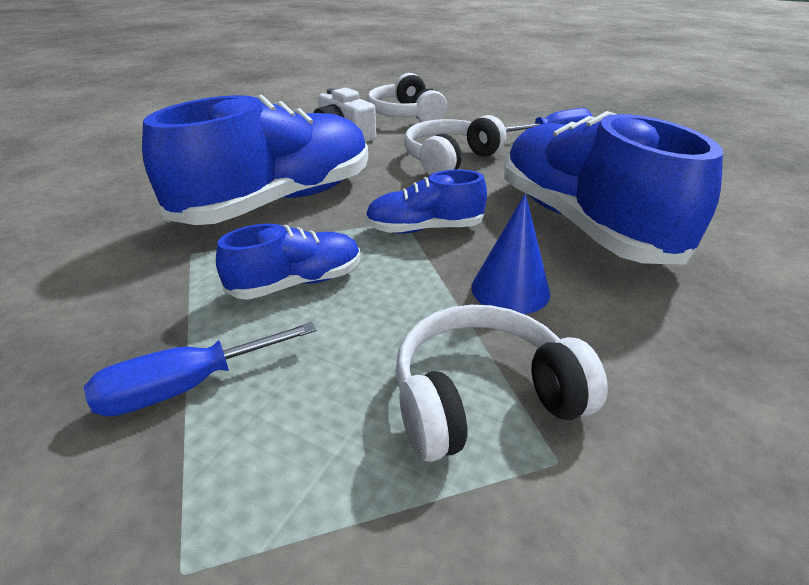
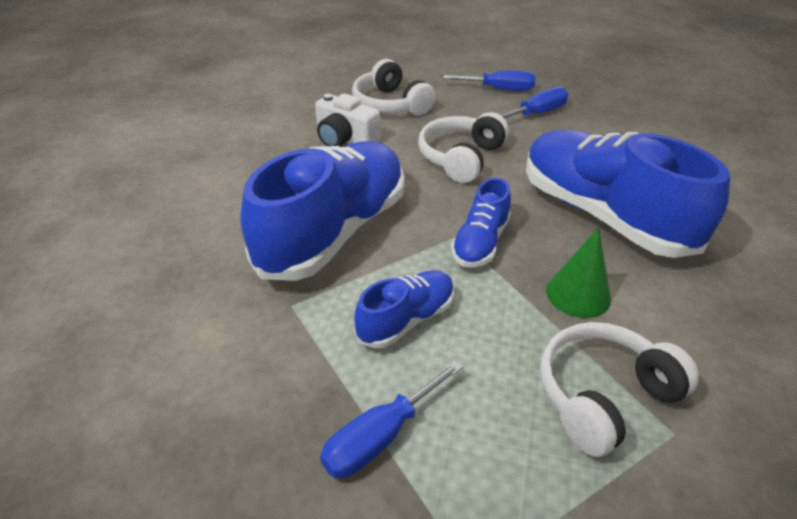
camera: 15 degrees left, 5 degrees up
blue shoe [365,169,487,234] -> blue shoe turned 45 degrees counterclockwise [451,177,511,268]
blue cone [471,194,550,314] -> green cone [546,227,611,318]
none -> blue screwdriver [444,70,535,91]

